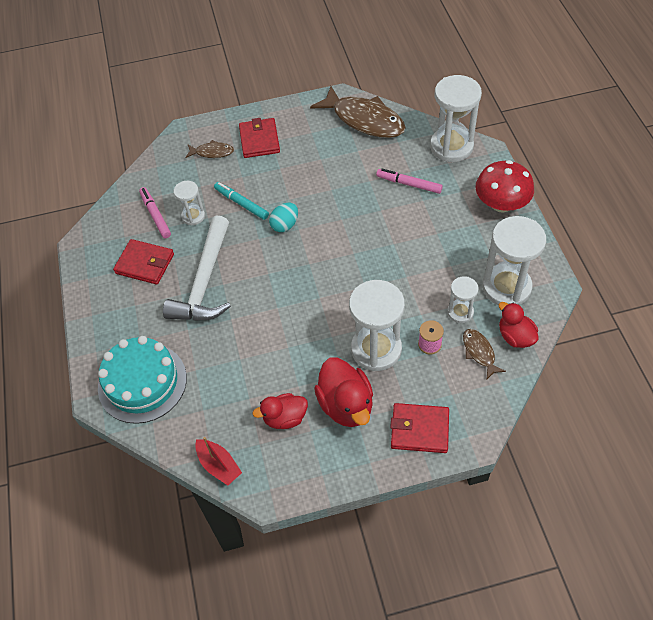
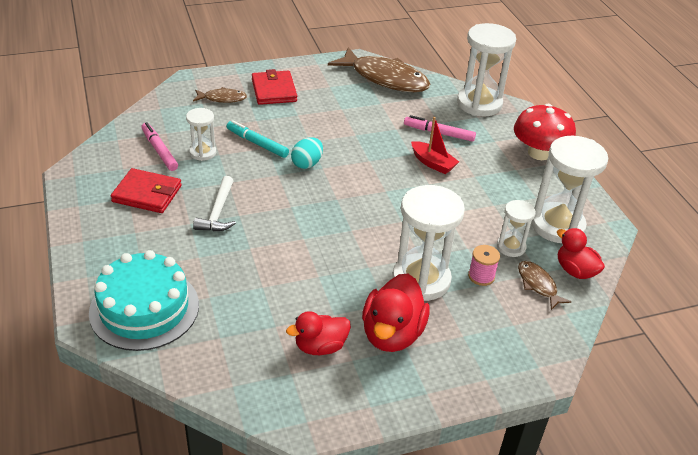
camera: 10 degrees left, 15 degrees down
white hammer [163,216,231,321] -> white hammer [193,176,236,231], size x0.55
red boat [195,437,242,486] -> red boat moved to [411,117,459,174]
red duck [314,357,373,427] -> red duck turned 45 degrees clockwise [362,273,430,352]
red wallet [390,403,449,453] -> none

